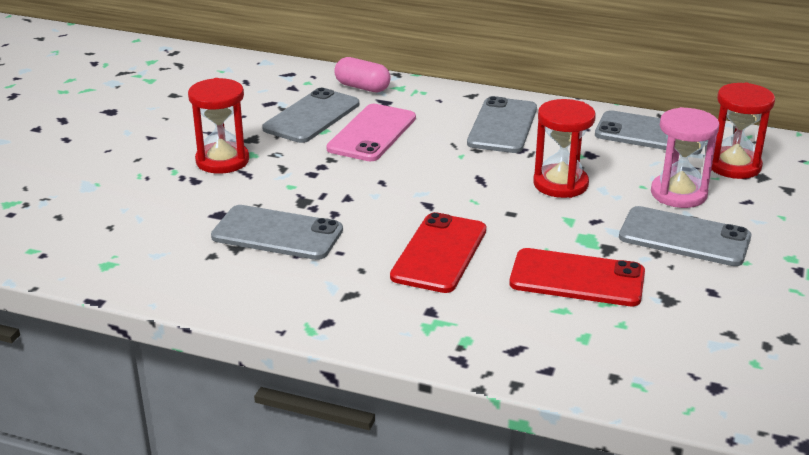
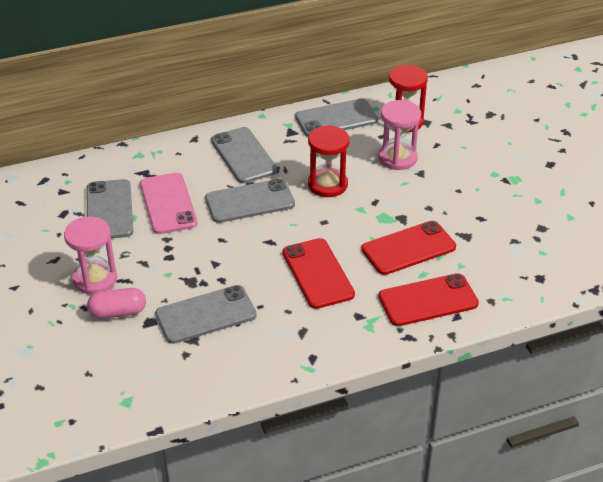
camera: 40 degrees left, 10 degrees up
red hourglass [188,78,249,174] -> pink hourglass [64,217,117,294]
pink capsule [334,57,391,92] -> pink capsule moved to [87,288,146,319]
grey phone [619,206,751,266] -> grey phone moved to [205,179,295,223]
none -> red phone [378,273,479,326]

